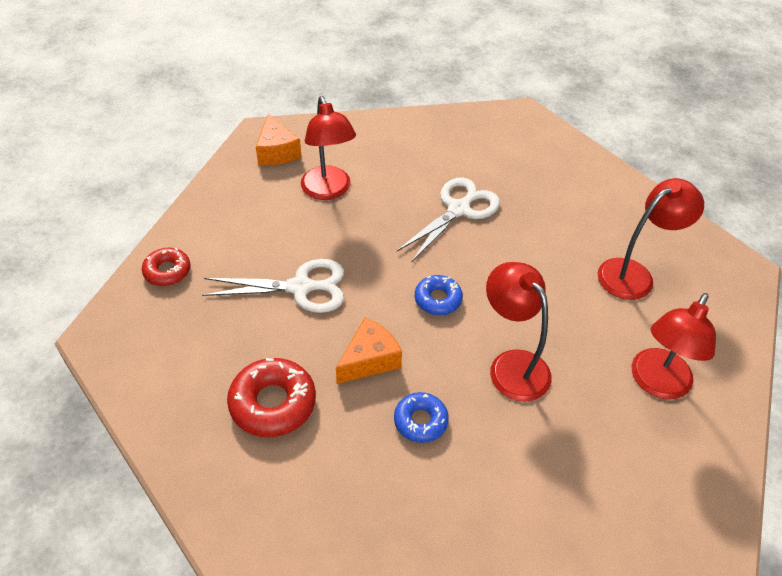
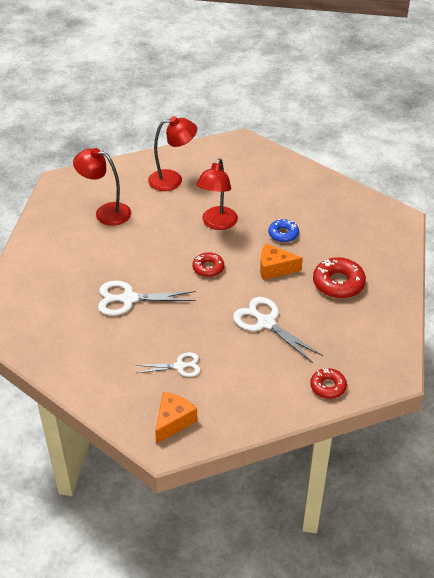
camera: 130 degrees left, 5 degrees down
red lamp [301,96,356,200] -> white scissors [136,352,200,377]
blue donut [415,275,463,315] -> red donut [193,252,224,277]

